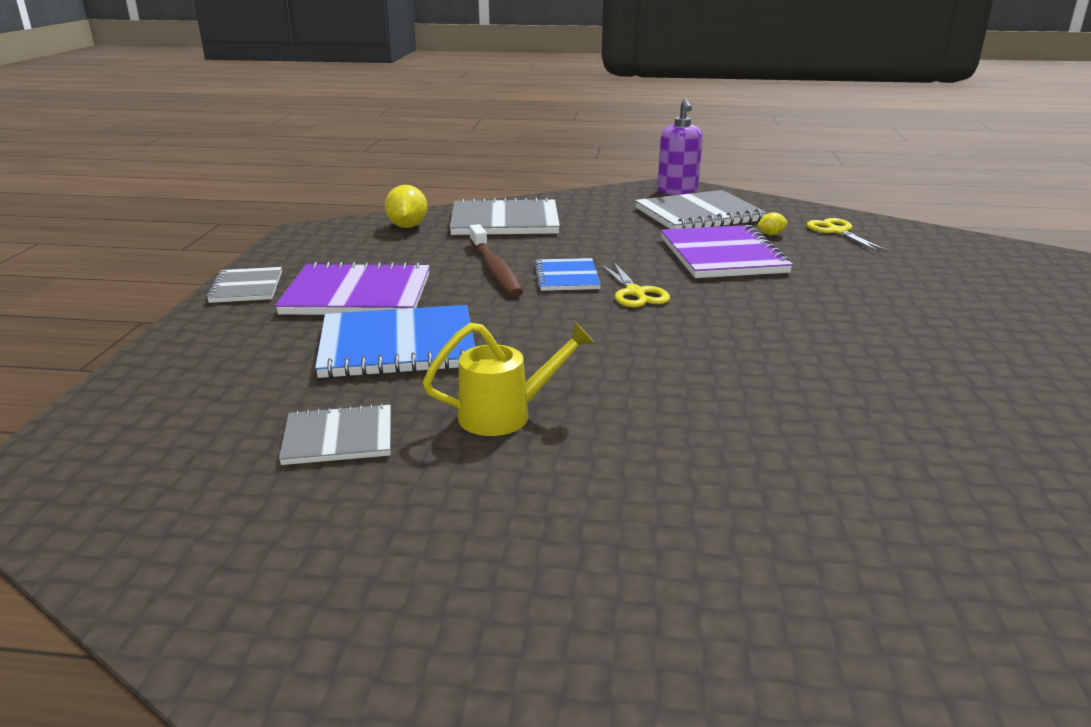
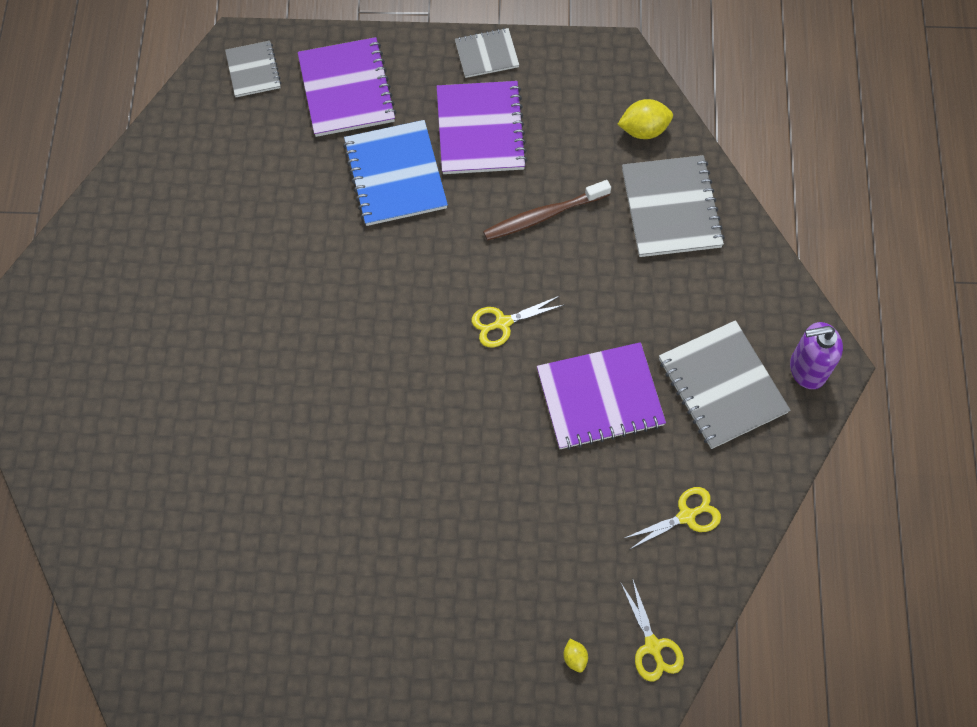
camera: 85 degrees right, 40 degrees up
grey notebook [279,403,391,465] -> grey notebook moved to [225,41,281,97]
yellow watering can [423,322,595,436] -> none
blue notebook [534,258,601,291] -> none
yellow lemon [757,212,788,235] -> yellow lemon moved to [564,639,588,673]
none -> purple notebook [298,37,396,137]
none -> yellow scissors [621,578,684,681]

